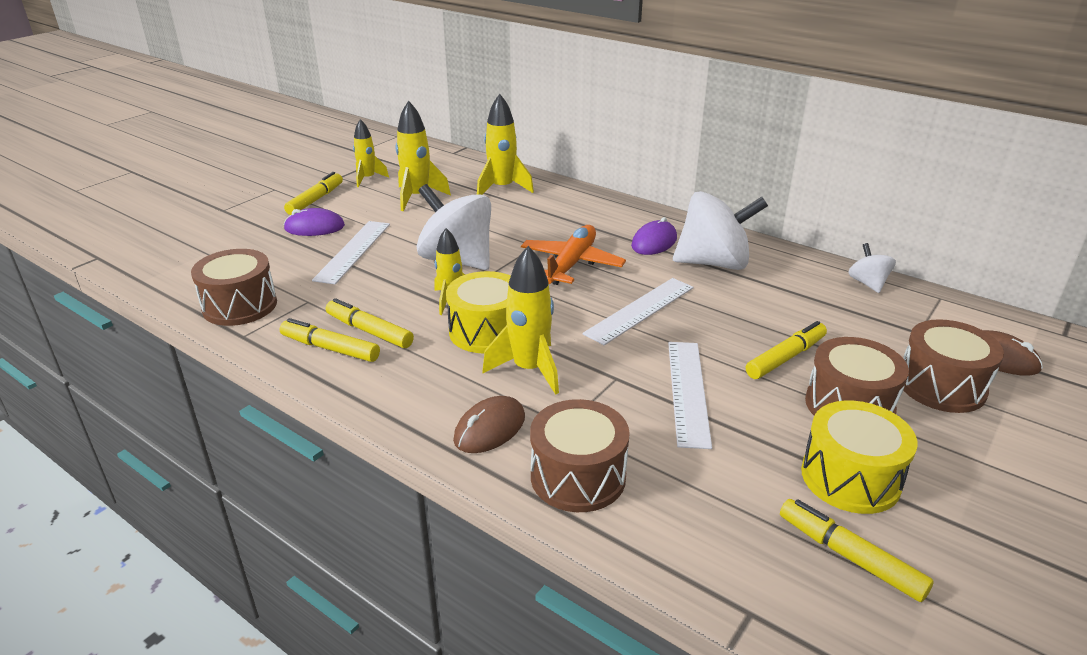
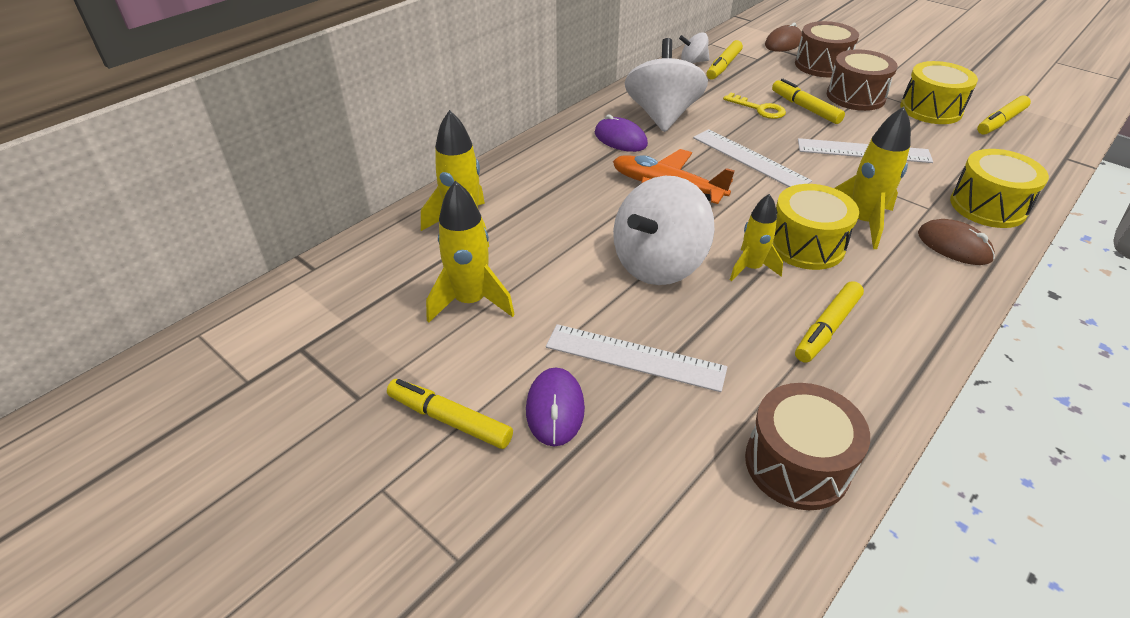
camera: 85 degrees left, 10 degrees up
yellow marker [280,318,380,362] -> yellow marker moved to [707,40,743,79]
yellow rocket [353,119,389,187] -> none
brown drum [530,399,630,512] -> yellow drum [950,149,1049,228]
none -> yellow key [723,93,786,119]

